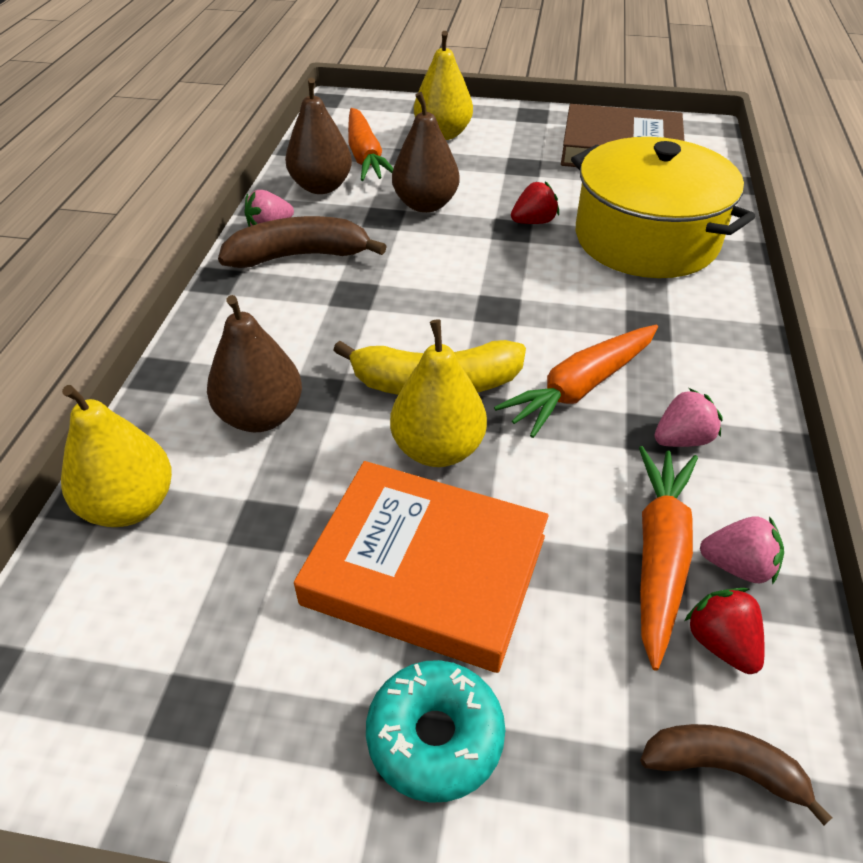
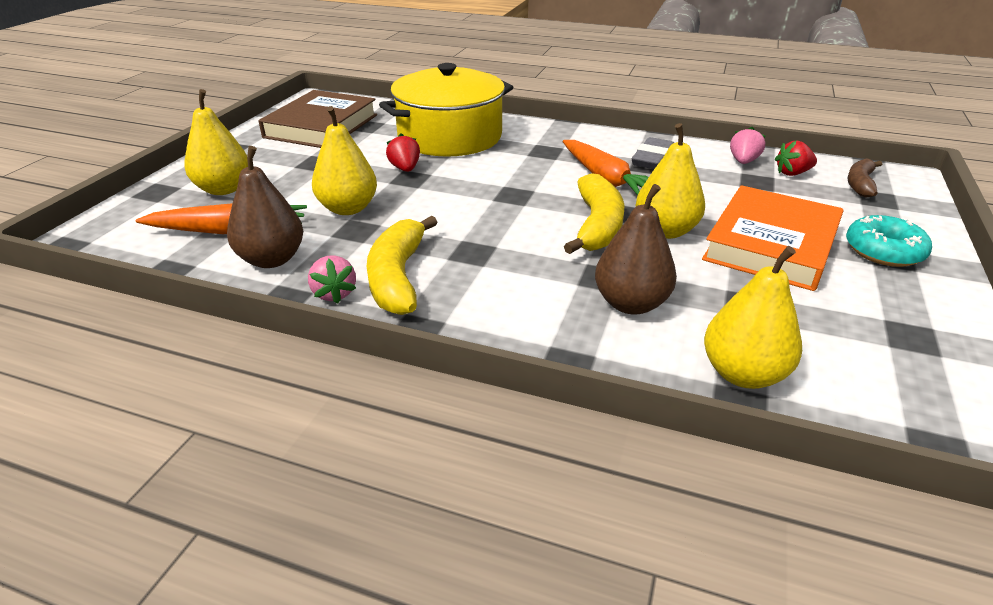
camera: 80 degrees left, 10 degrees down
brown banana [218,216,387,268] -> yellow banana [367,216,437,315]
brown pear [392,92,460,213] -> yellow pear [312,106,377,215]
orange carrot [639,446,698,671] -> none
pink strawberry [654,388,723,447] -> grey eraser [632,137,674,169]

